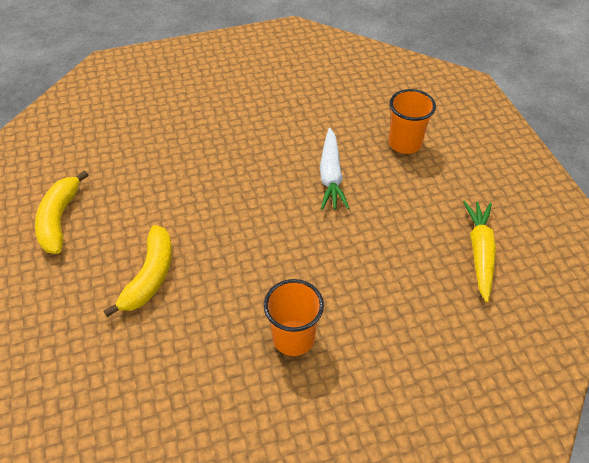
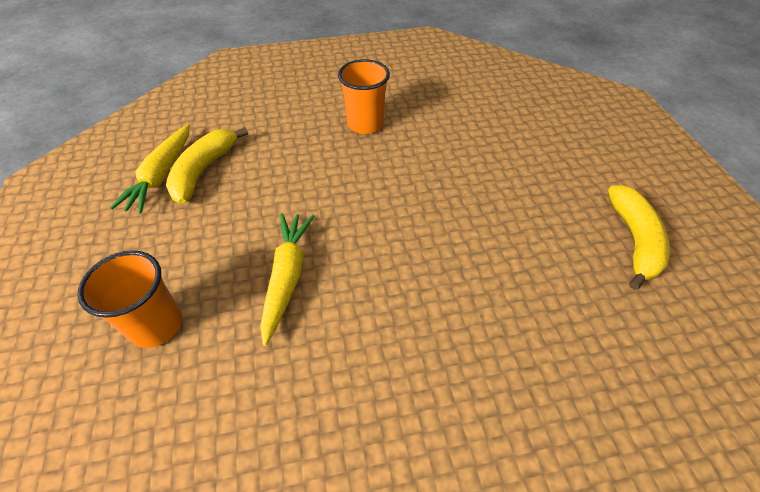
camera: 175 degrees left, 0 degrees up
yellow banana [104,225,172,317] -> yellow banana moved to [166,127,248,204]
white carrot [320,128,349,210] -> yellow carrot [260,213,315,346]

